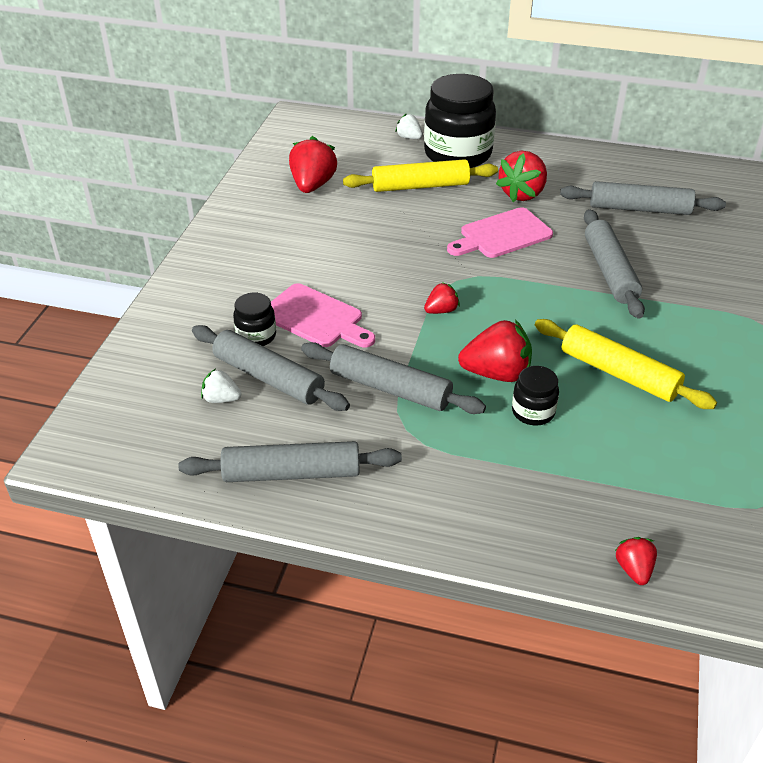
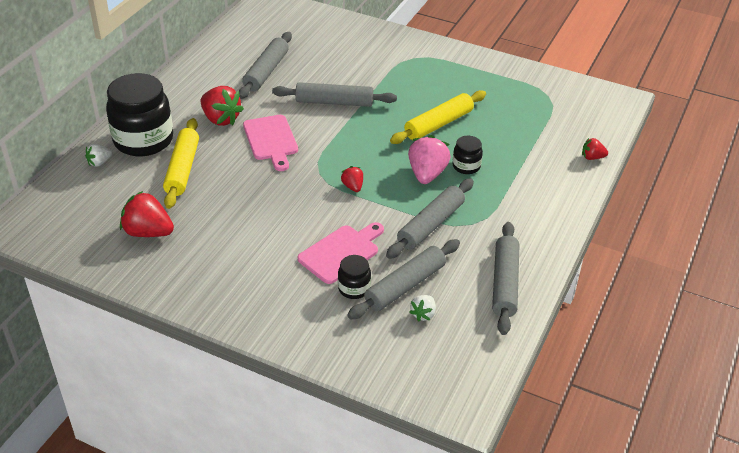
camera: 80 degrees left, 0 degrees up
red strawberry [458,320,532,382] -> pink strawberry [408,135,451,184]

